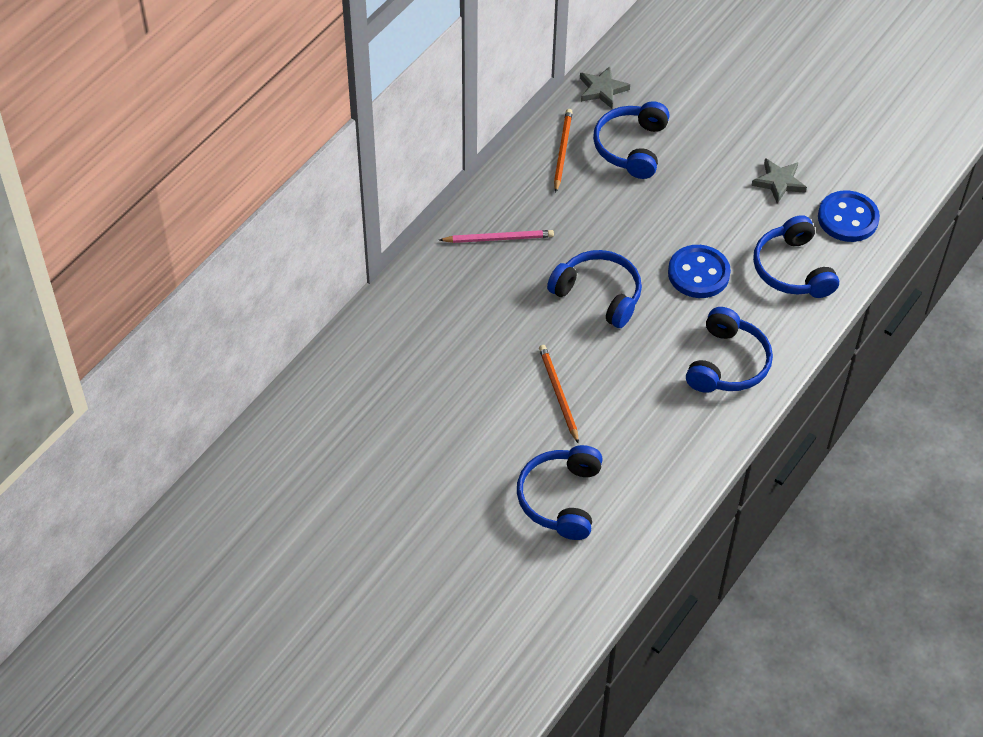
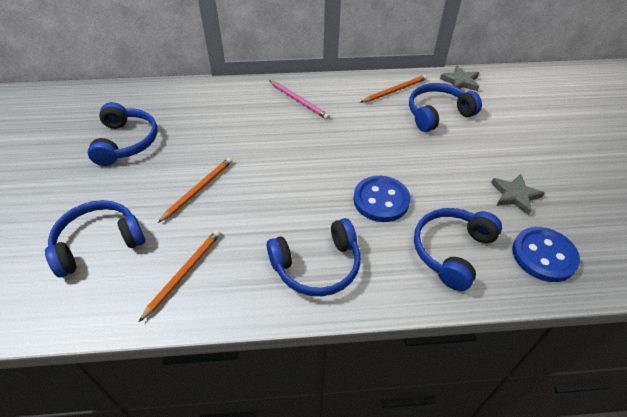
camera: 50 degrees right, 5 degrees down
blue headphones [547,250,642,328] -> blue headphones moved to [88,102,157,166]
none -> orange pencil [139,230,221,322]

